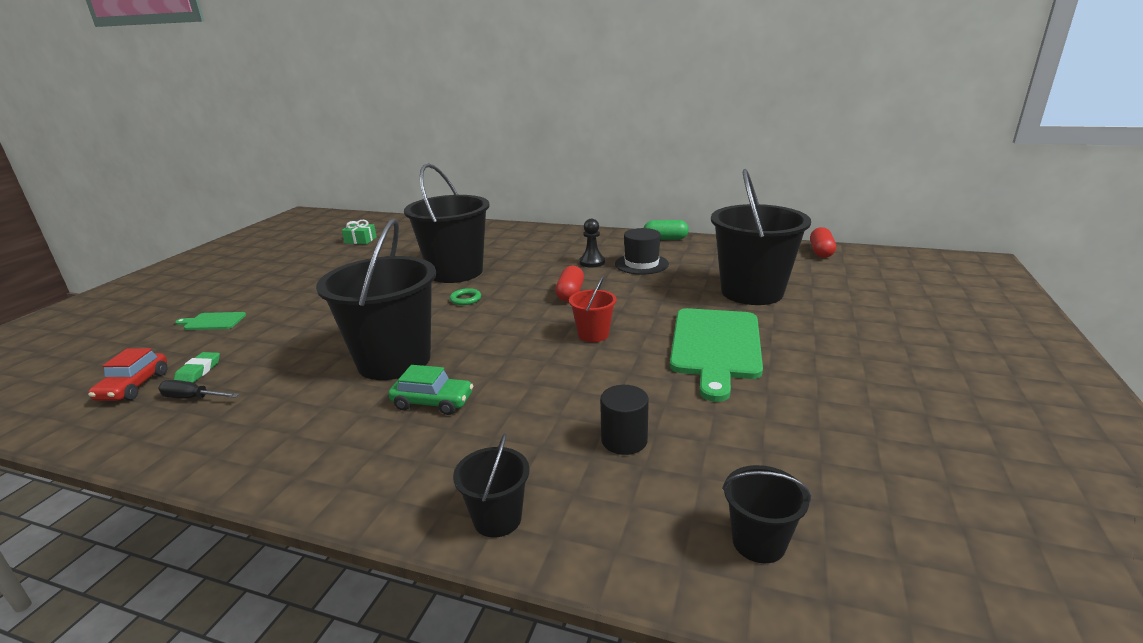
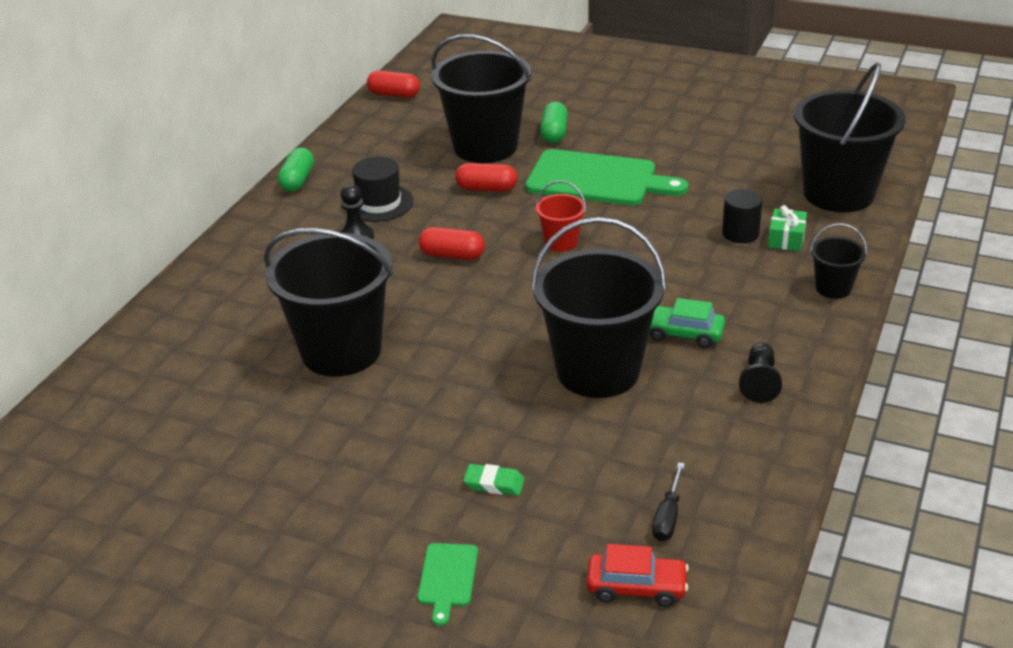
camera: 85 degrees left, 10 degrees up
green eraser [174,352,220,383] -> green eraser moved to [463,464,525,496]
green gift [342,220,377,244] -> green gift moved to [768,205,807,251]
green car [388,365,474,415] -> green car turned 90 degrees counterclockwise [649,298,725,348]
green ring [450,288,481,305] -> none
black bucket [722,465,811,563] -> black bucket [794,63,906,212], size x2.20
none -> red capsule [455,163,517,192]
none -> green capsule [540,102,568,143]
none -> black pawn [739,342,782,403]

